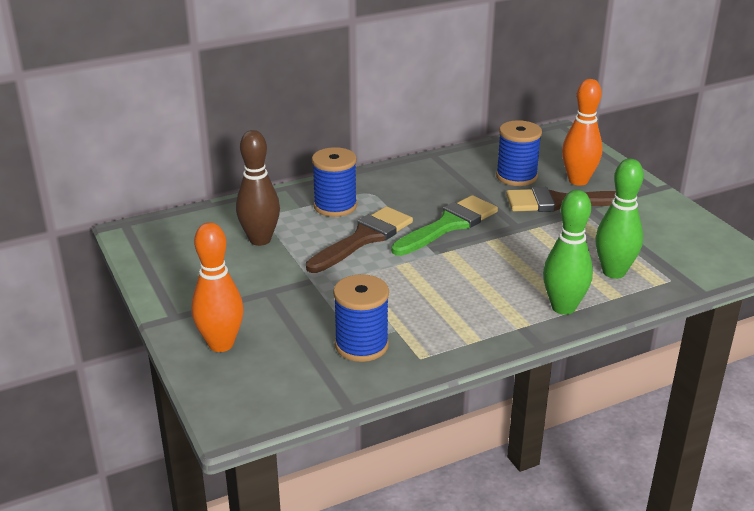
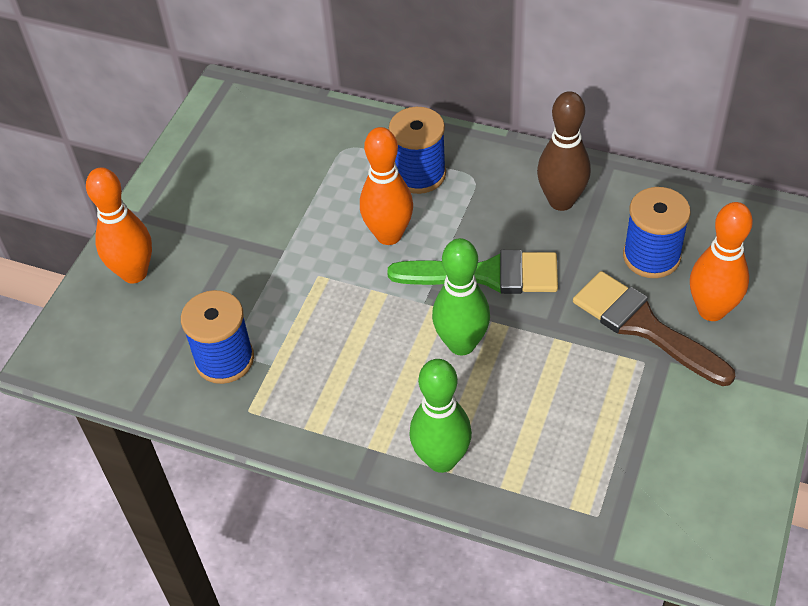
camera: 50 degrees right, 20 degrees up
brown bowling pin [236,130,280,246] -> brown bowling pin moved to [537,91,591,211]
brown brush [306,206,413,273] -> orange bowling pin [360,127,413,245]
green bowling pin [595,159,644,279] -> green bowling pin moved to [432,238,490,355]

